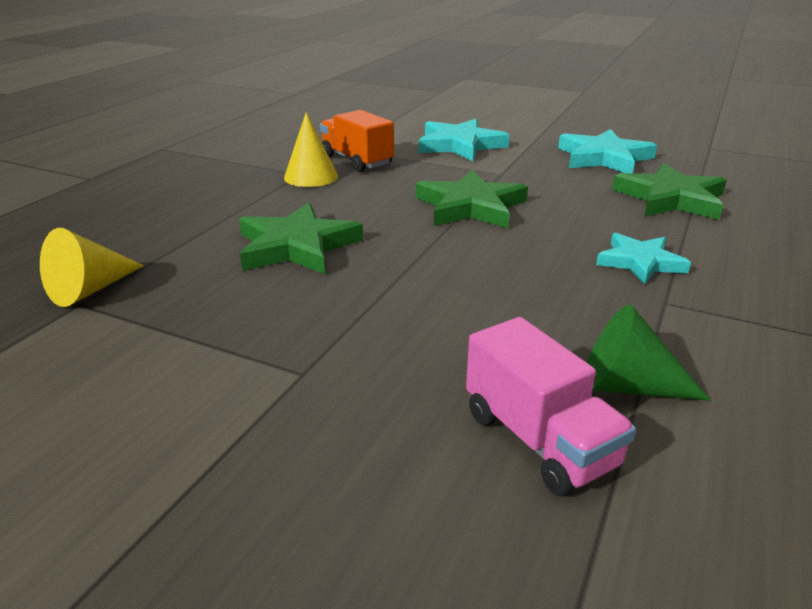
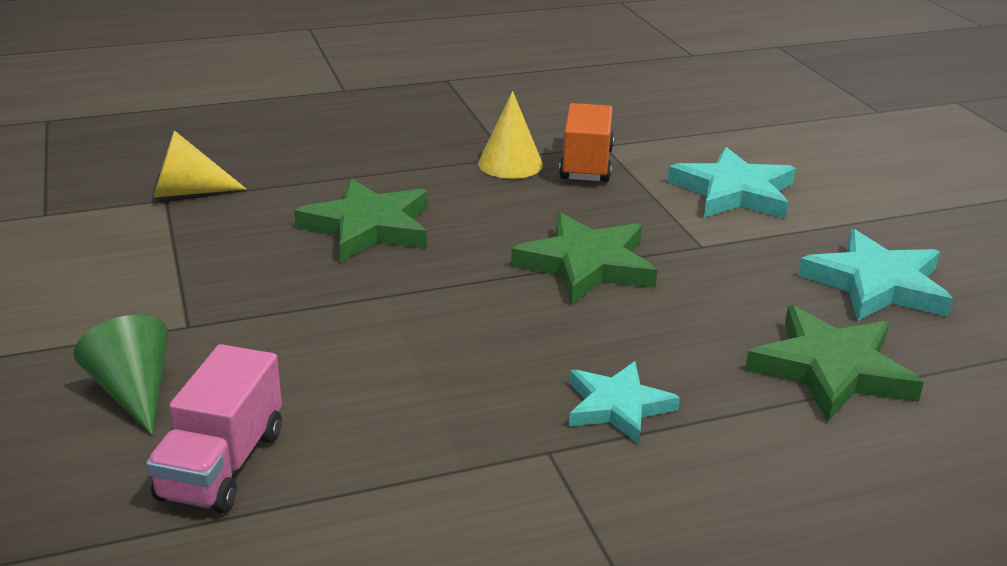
camera: 45 degrees right, 0 degrees up
green cone [587,305,711,401] -> green cone moved to [74,315,168,435]

